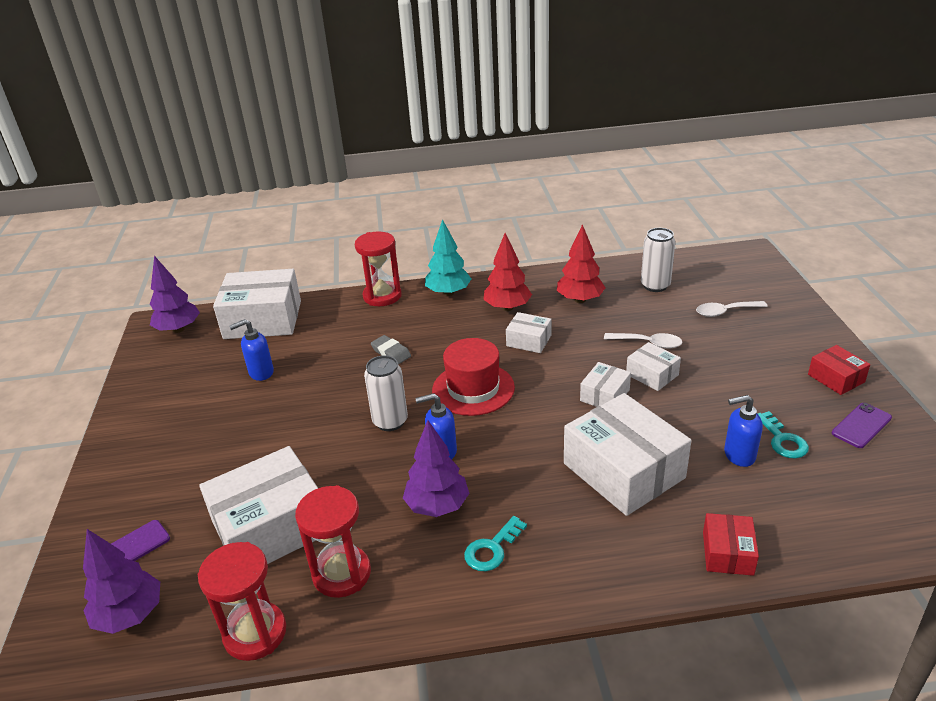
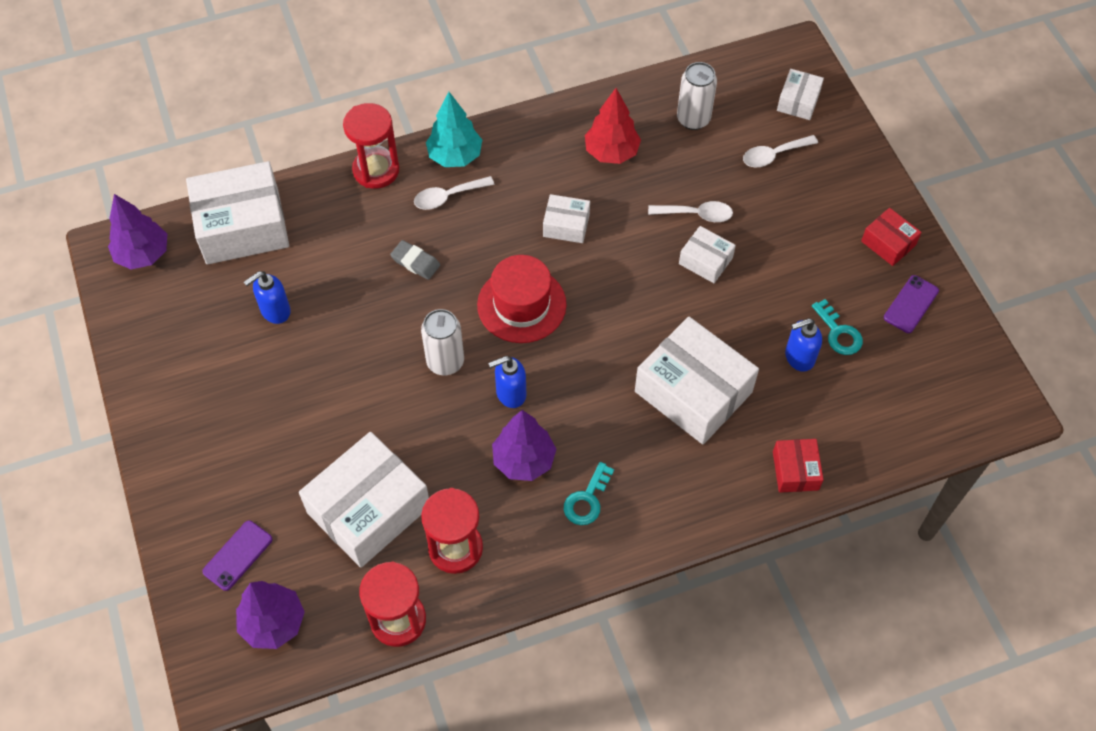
camera: 15 degrees left, 25 degrees up
red tree [483,233,532,311] -> none
white box [580,362,631,407] -> white box moved to [777,69,824,120]
none -> white spoon [414,176,495,210]

